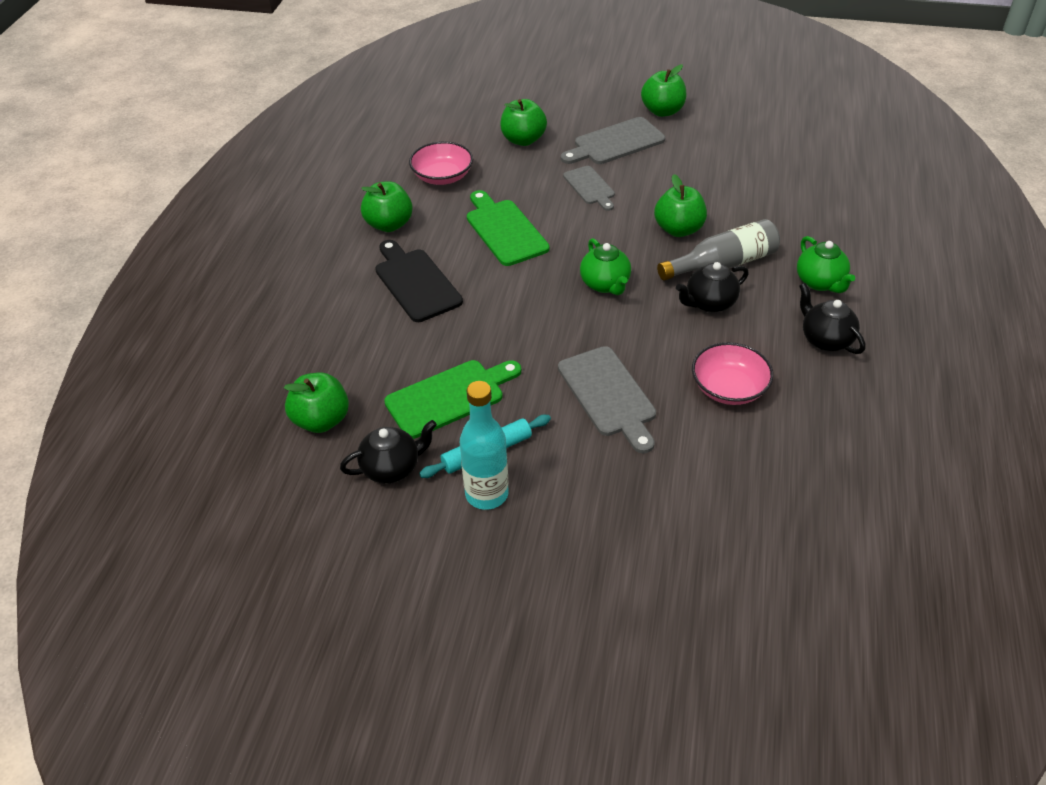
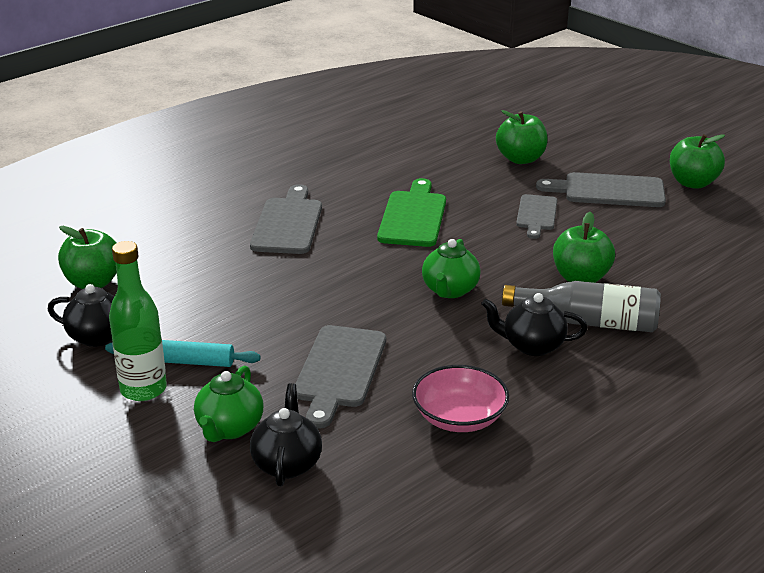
camera: 35 degrees right, 15 degrees down
green apple [361,181,413,232] -> none
black cutting board [375,240,463,322] -> grey cutting board [250,184,322,254]
green cutting board [384,360,521,439] -> none
pink bowl [409,141,473,185] -> none
turquoise bottle [460,381,509,510] -> green bottle [109,241,167,401]
green teapot [797,236,855,293] -> green teapot moved to [194,366,263,442]
black teapot [799,283,865,354] -> black teapot moved to [250,383,322,486]

